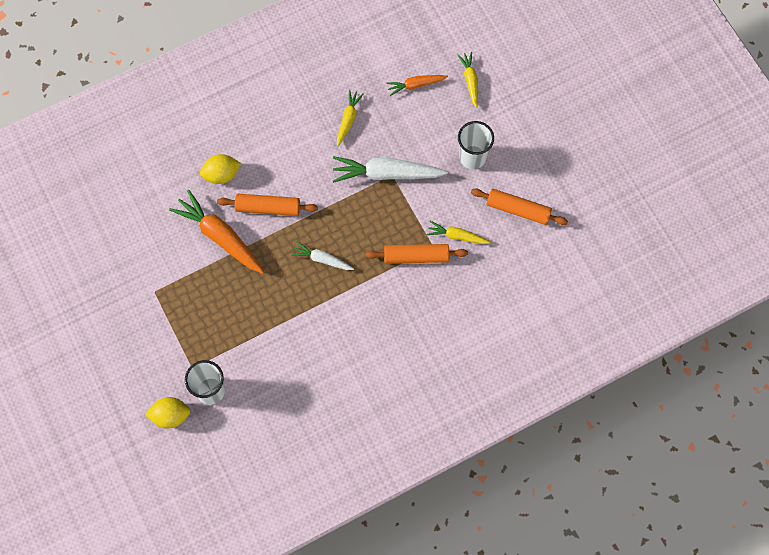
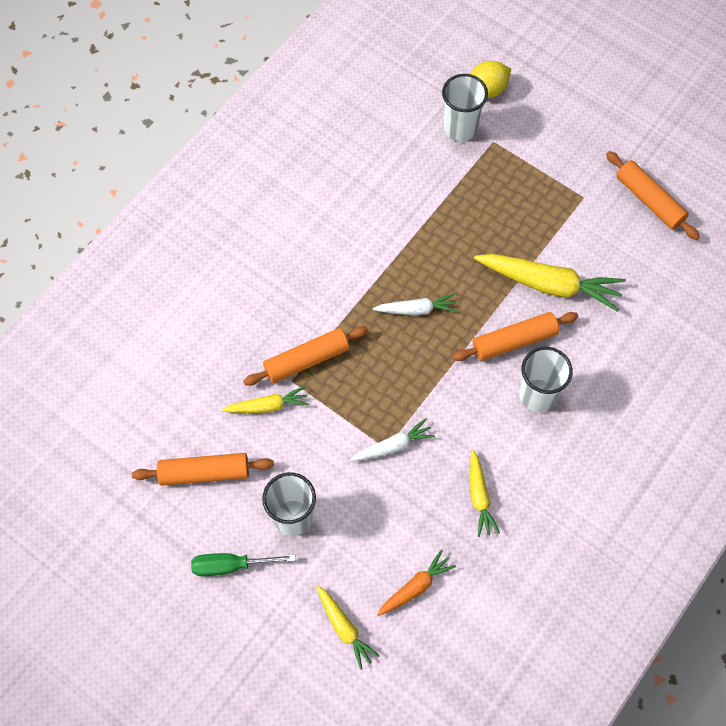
camera: 155 degrees right, 5 degrees down
orange carrot [169,190,264,274] -> yellow carrot [474,254,626,312]
yellow lemon [200,154,241,184] -> none
white carrot [333,156,448,183] -> white carrot [350,418,435,461], size x0.55
none -> green screwdriver [191,553,295,577]
none -> white cup [519,347,573,412]
none -> orange rolling pin [606,151,700,240]

